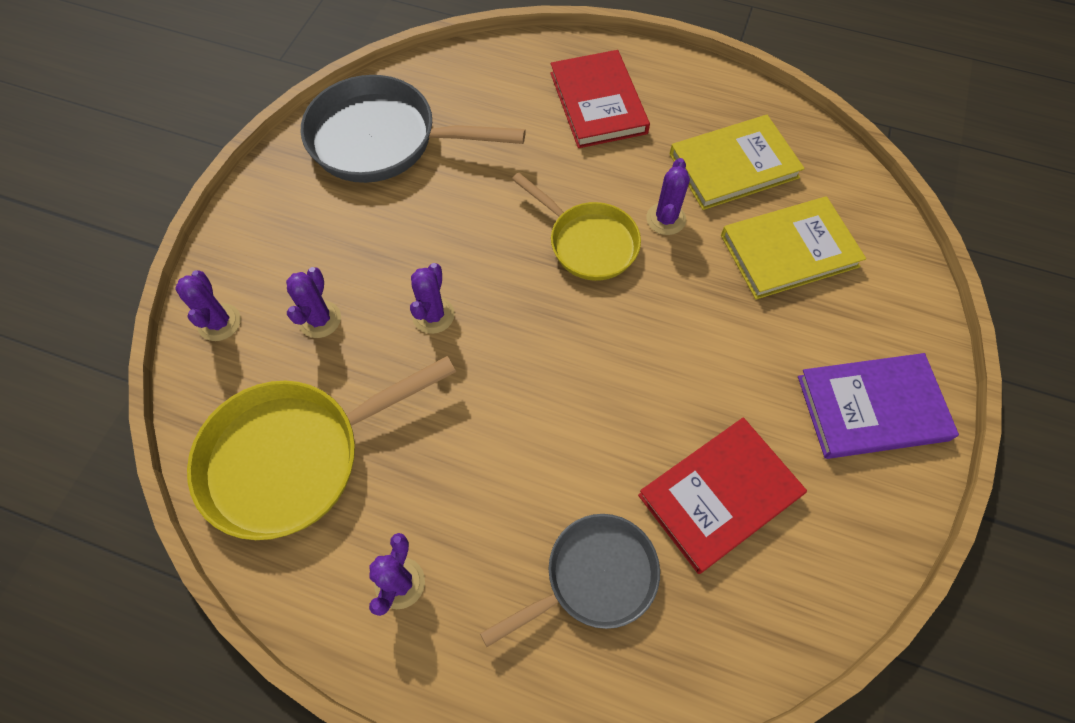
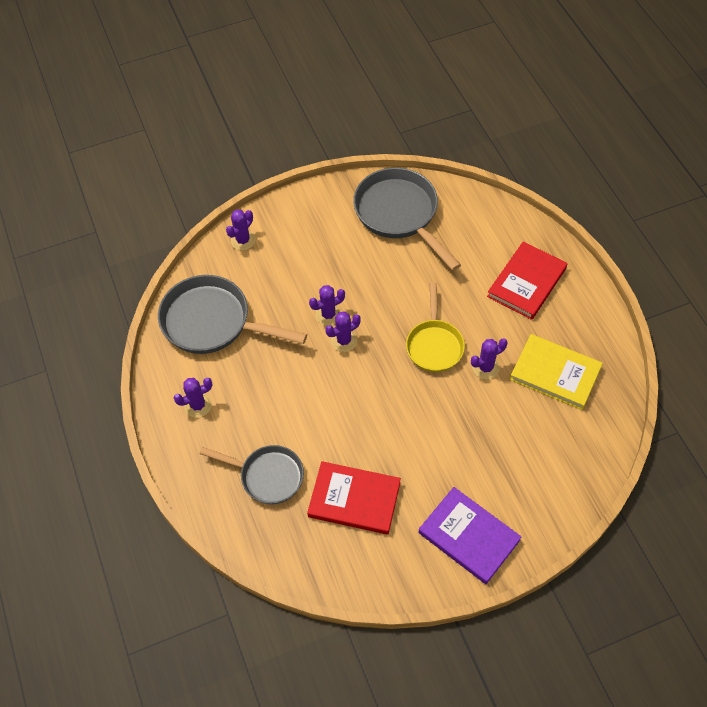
camera: 50 degrees right, 5 degrees down
yellow pan [187,356,456,540] -> grey pan [158,275,307,354]
purple cactus [286,267,341,338] -> purple cactus moved to [325,311,361,352]
yellow book [721,196,866,299] -> none

